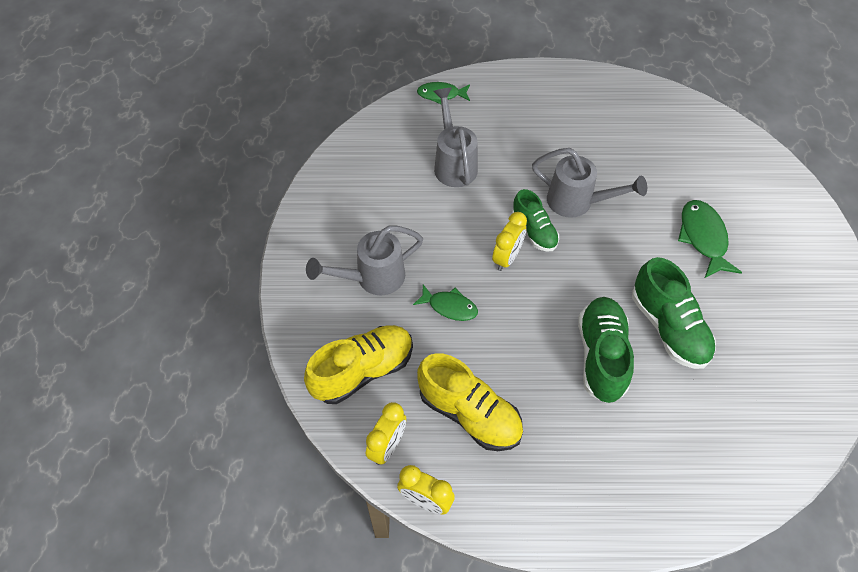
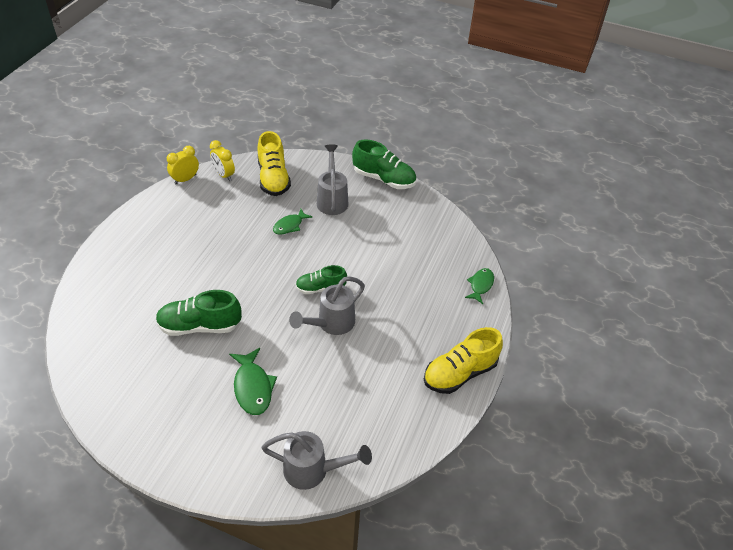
camera: 110 degrees right, 10 degrees down
yellow shoe [417,353,523,451] -> yellow shoe moved to [424,327,503,394]
grey watering can [434,88,478,187] -> grey watering can moved to [261,431,372,490]
yellow clock [492,212,527,271] -> none
green shoe [578,297,634,403] -> green shoe moved to [352,139,416,189]
green fish [678,200,742,278] -> green fish turned 60 degrees clockwise [229,348,277,415]

